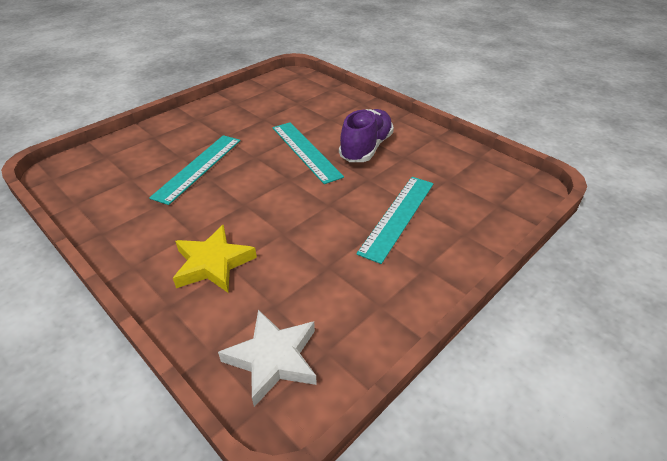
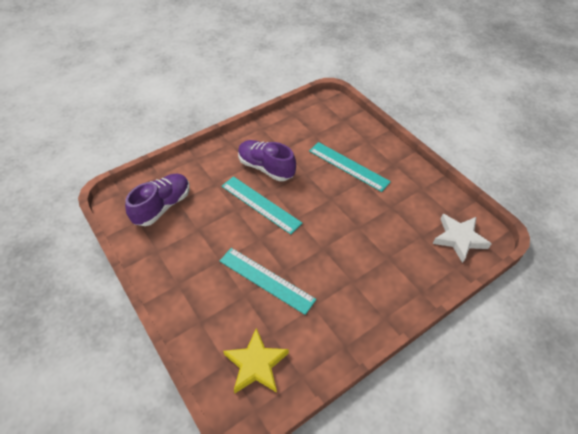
camera: 80 degrees left, 10 degrees up
yellow star [173,224,257,293] -> yellow star moved to [223,328,289,393]
turquoise ruler [273,122,344,184] -> turquoise ruler turned 60 degrees clockwise [222,176,302,234]
none -> purple shoe [125,174,190,226]

